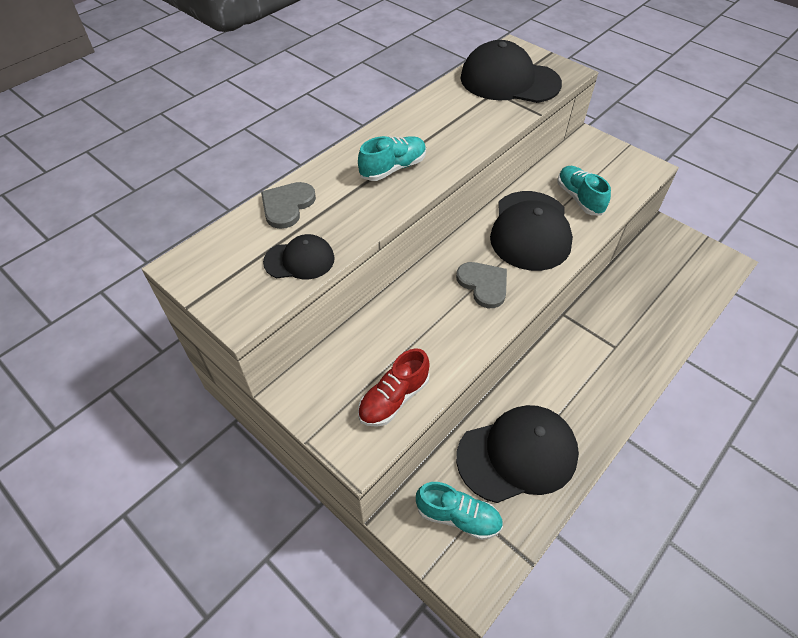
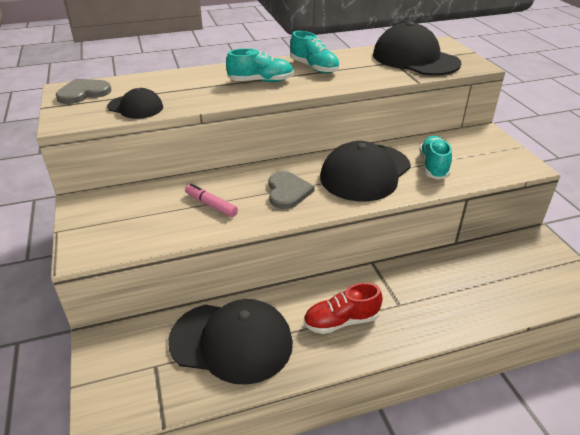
camera: 30 degrees right, 15 degrees down
grey heart [261,182,316,229] -> grey heart moved to [56,79,112,104]
red shoe [358,348,430,427] -> red shoe moved to [303,283,383,334]
turquoise shoe [416,482,503,540] -> turquoise shoe moved to [290,31,340,73]
none -> pink marker [185,183,238,217]

